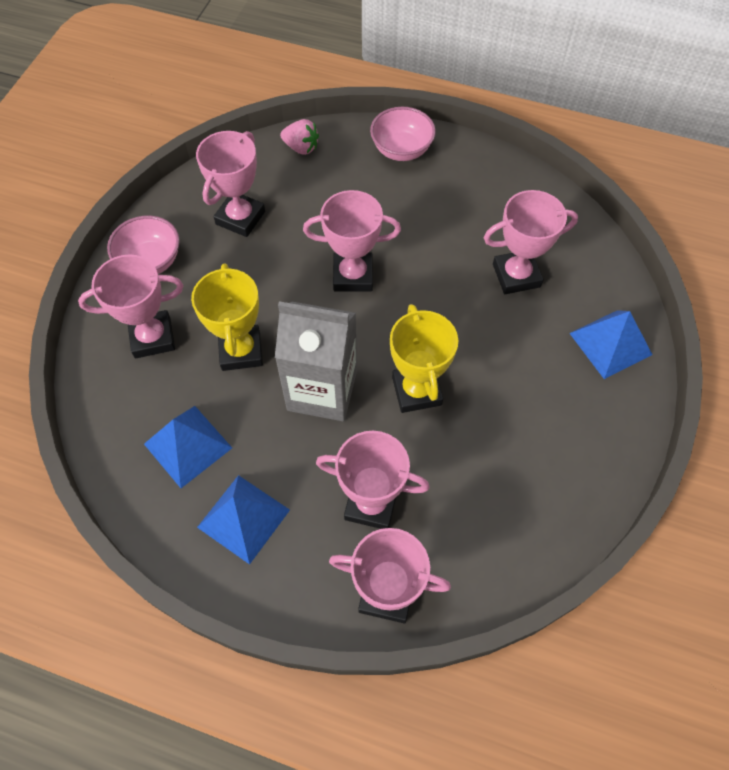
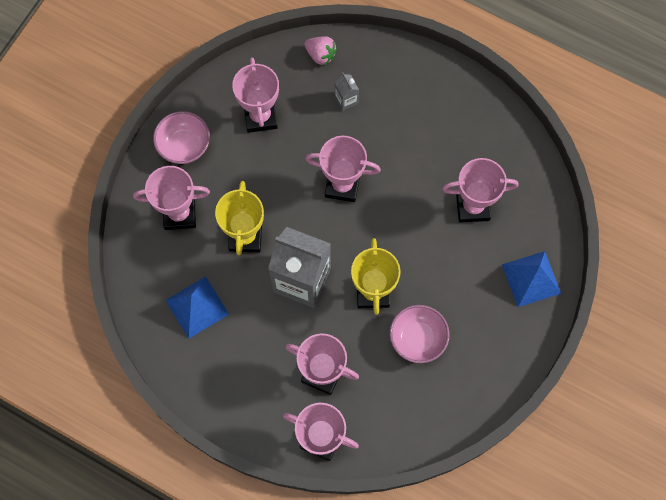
camera: 10 degrees right, 10 degrees up
pink trophy [196,131,265,237] -> pink trophy turned 45 degrees counterclockwise [232,57,279,133]
blue pyramid [197,475,290,564] -> none
pink bowl [370,107,436,161] -> pink bowl moved to [390,305,450,363]
none -> grey carton [335,72,359,111]

